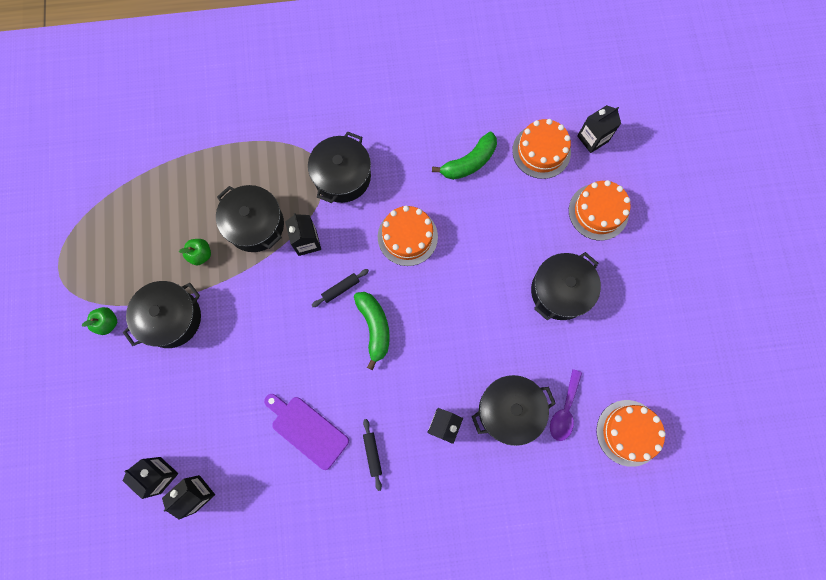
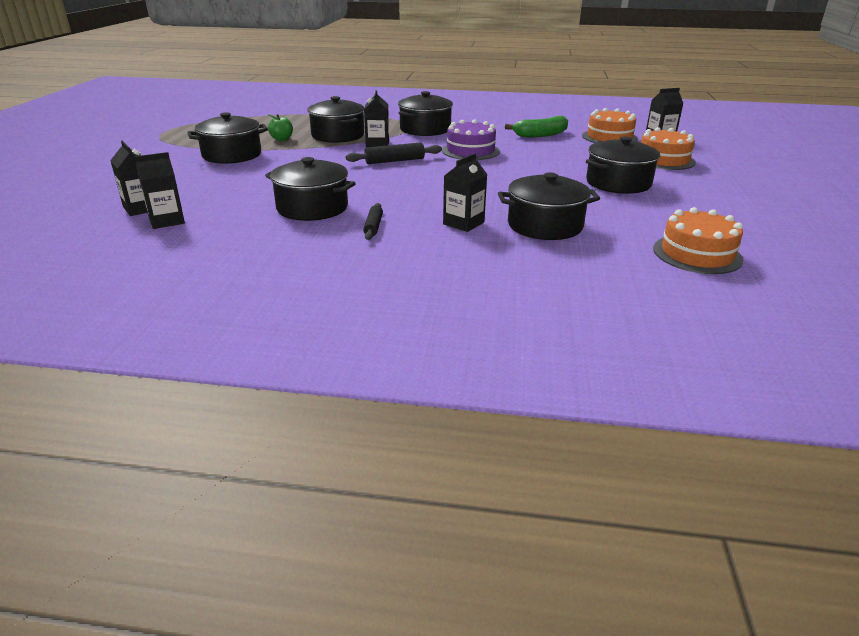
camera: 15 degrees right, 45 degrees down
green apple [82,307,117,335] -> none
purple cutting board [264,394,349,470] -> black pot [265,157,356,221]
black rolling pin [312,269,369,307] -> black rolling pin [346,142,442,164], size x1.51
green banana [354,292,390,370] -> none
orange cake [378,206,438,266] -> purple cake [442,119,500,160]
purple spoon [550,369,582,441] -> none

